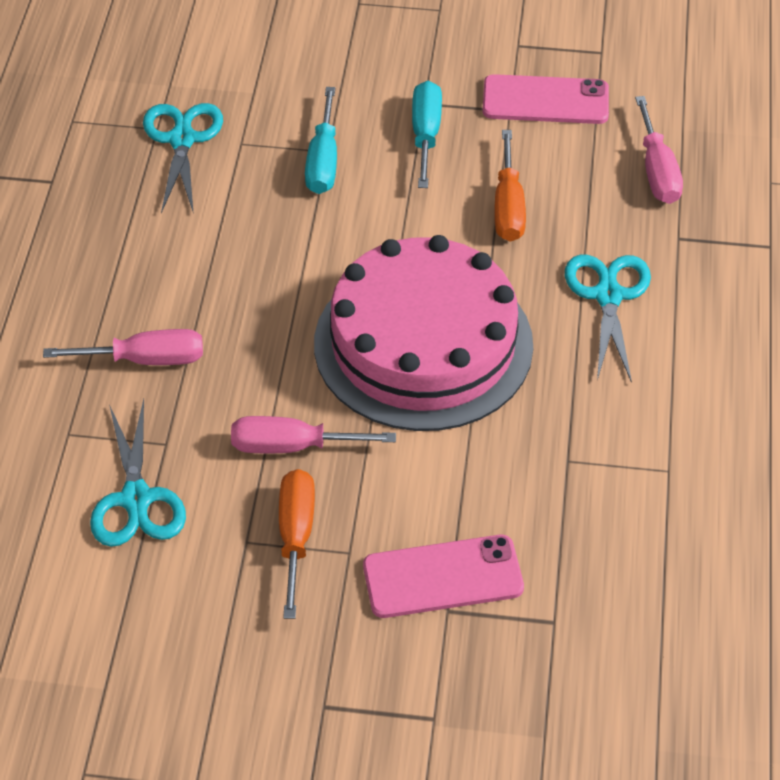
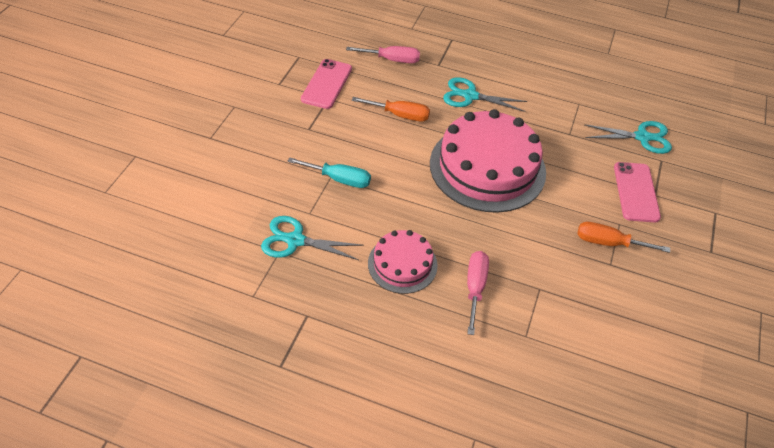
camera: 80 degrees left, 0 degrees up
turquoise scissors [90,399,186,547] -> turquoise scissors moved to [584,121,672,154]
pink screwdriver [231,416,396,454] -> none
turquoise screwdriver [412,81,442,188] -> none
none -> pink cake [368,230,438,294]

